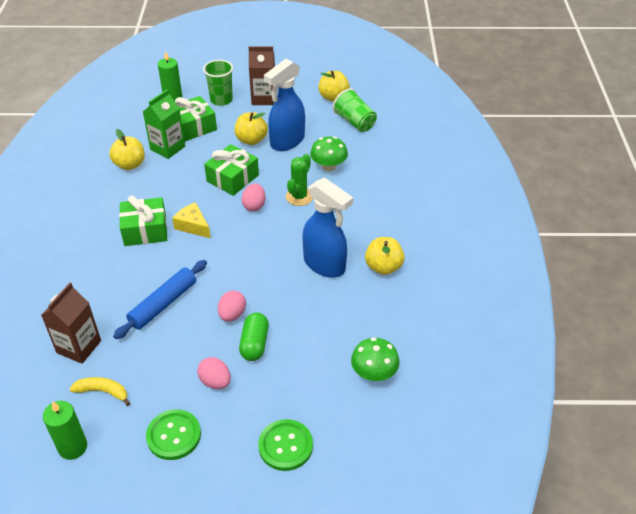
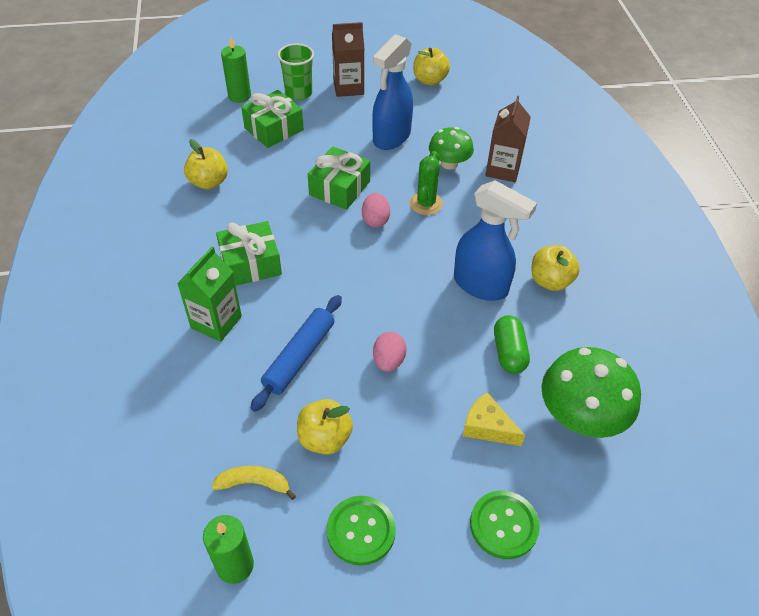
camera: 10 degrees left, 5 degrees up
brown carton [41,283,101,364] -> brown carton moved to [485,96,531,182]
green carton [143,89,185,159] -> green carton moved to [177,247,242,342]
yellow cheese [172,202,211,238] -> yellow cheese moved to [463,392,525,446]
pink egg [197,357,231,389] -> none
yellow apple [235,112,268,145] -> yellow apple moved to [297,399,353,455]
green capsule [239,312,269,361] -> green capsule moved to [494,315,530,374]
green cup [333,89,377,132] -> none
green mushroom [351,337,400,381] -> green mushroom [541,347,641,438], size x1.61

